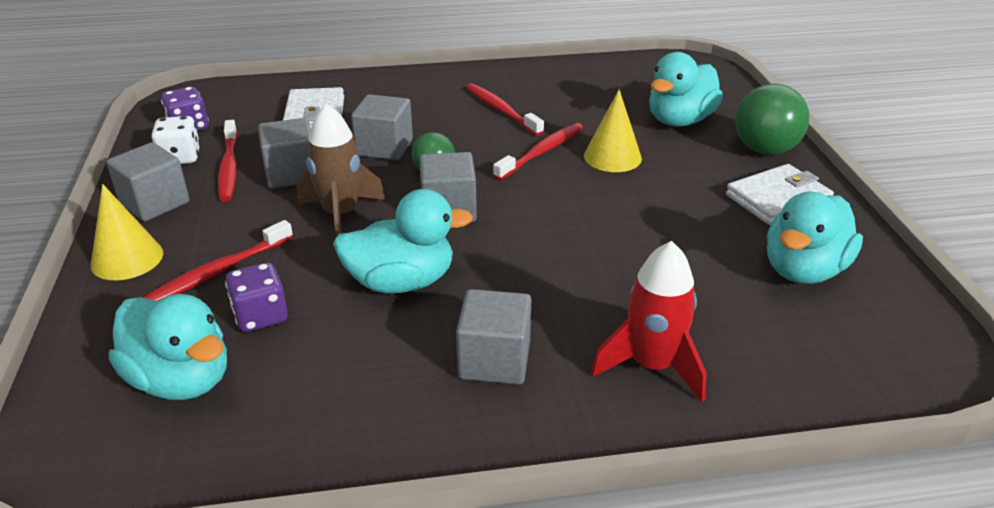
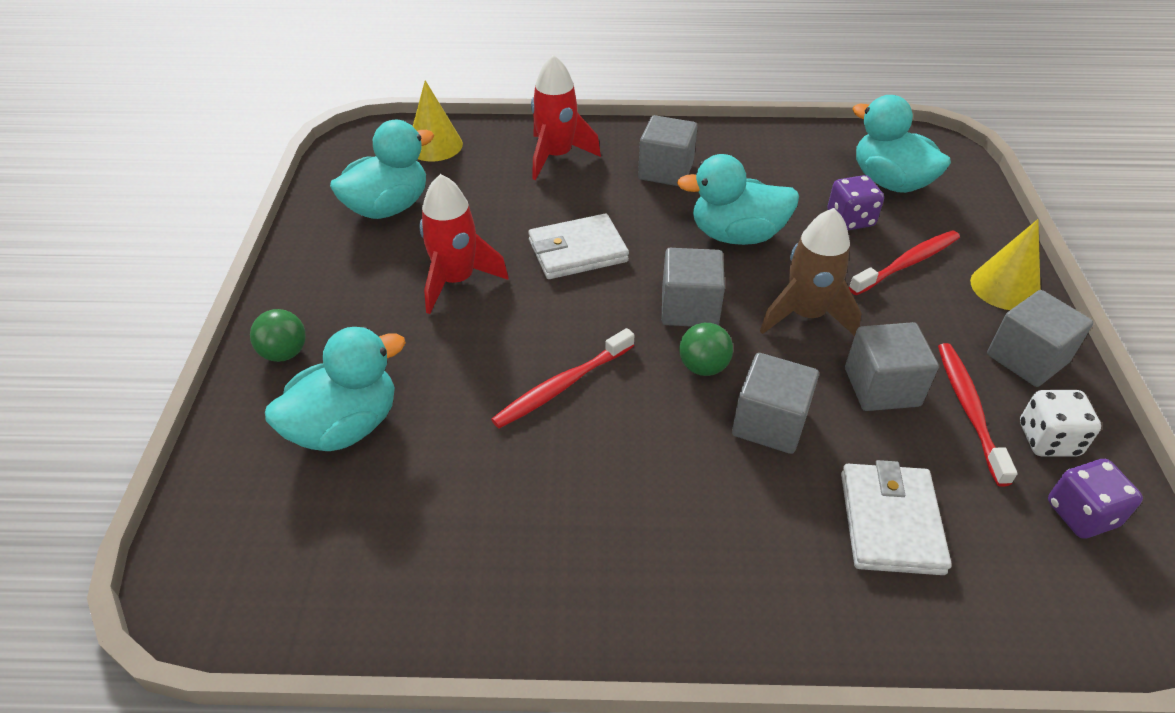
camera: 170 degrees left, 10 degrees up
red toothbrush [466,83,544,136] -> none
yellow cone [584,89,642,172] -> yellow cone moved to [413,80,463,162]
white wallet [726,164,834,225] -> white wallet moved to [528,214,629,279]
green ball [735,83,810,155] -> green ball [250,309,306,362], size x0.59
none -> red rocket [420,174,509,314]

